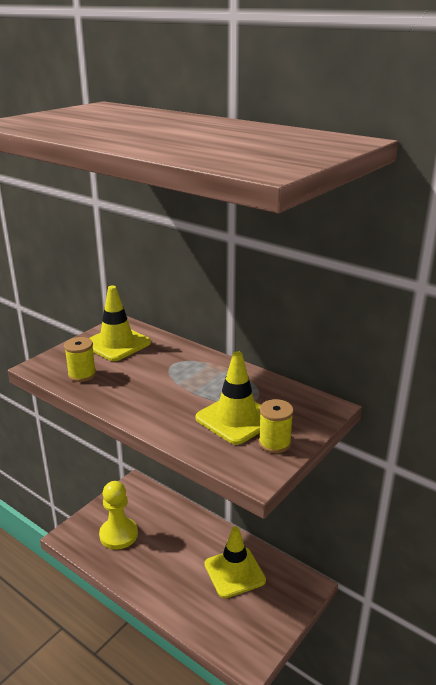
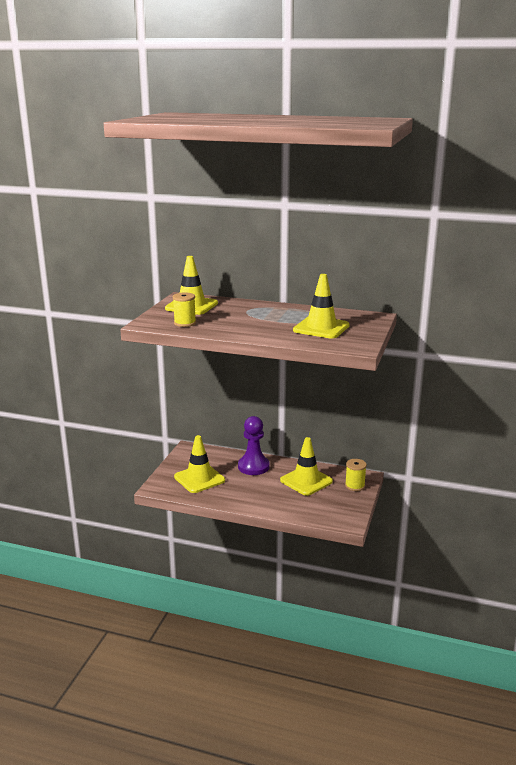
camera: 20 degrees left, 5 degrees down
yellow pawn [99,481,138,550] -> yellow traffic cone [174,435,225,493]
yellow spool [259,399,294,453] -> yellow spool moved to [345,459,367,491]
none -> purple pawn [238,416,270,475]

